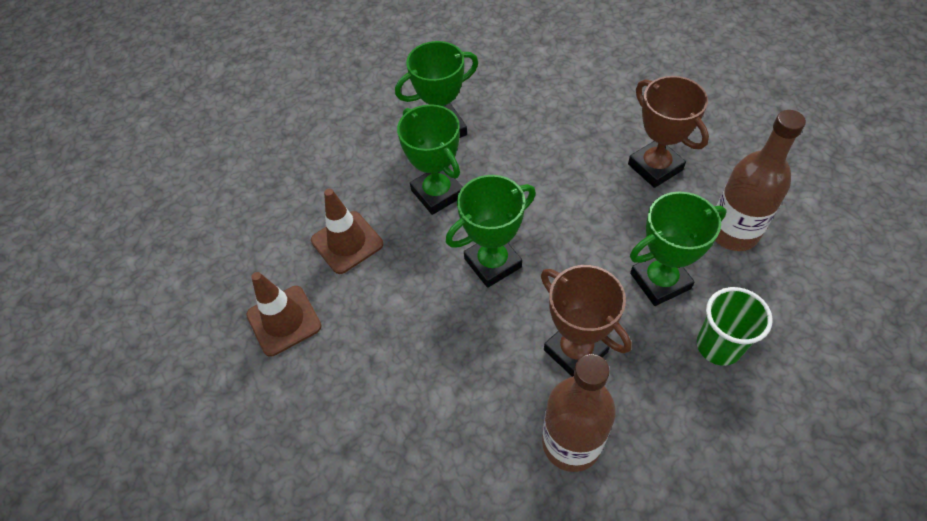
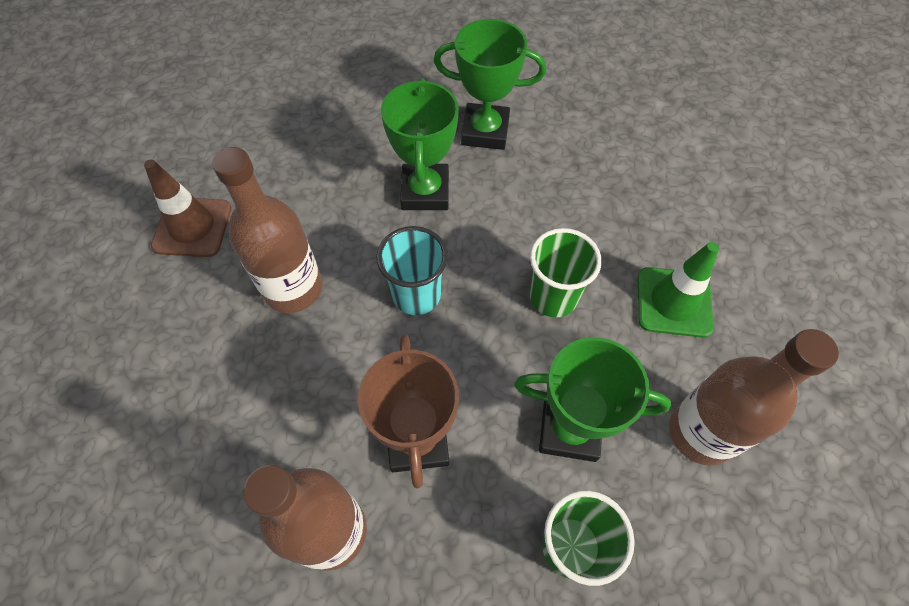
camera: 30 degrees right, 5 degrees up
brown traffic cone [311,188,383,274] -> none
green trophy [446,175,536,288] -> turquoise cup [376,226,448,315]
brown trophy [628,76,709,188] -> green traffic cone [638,242,719,338]
none -> brown bottle [212,147,323,313]
none -> green cup [530,228,602,317]

